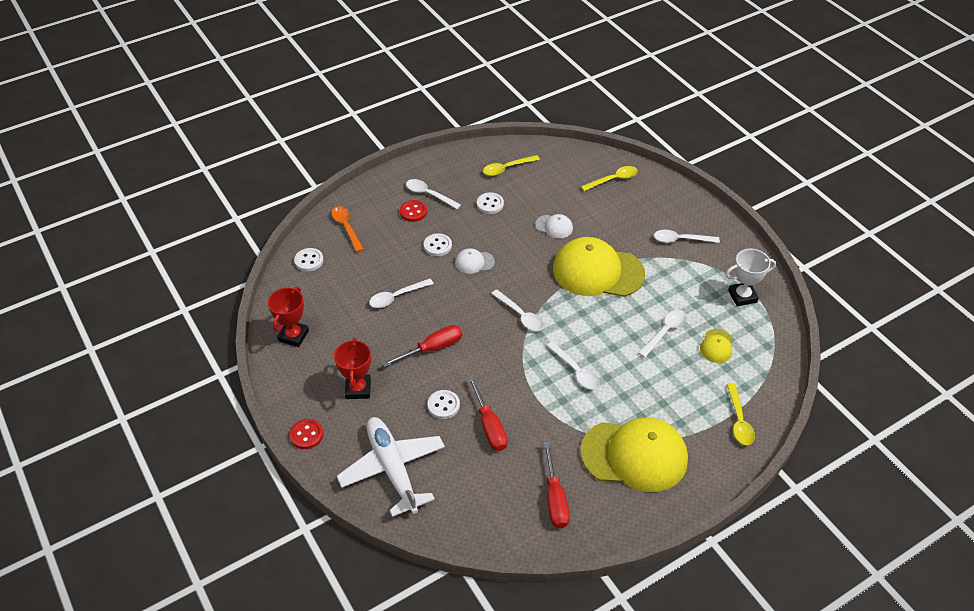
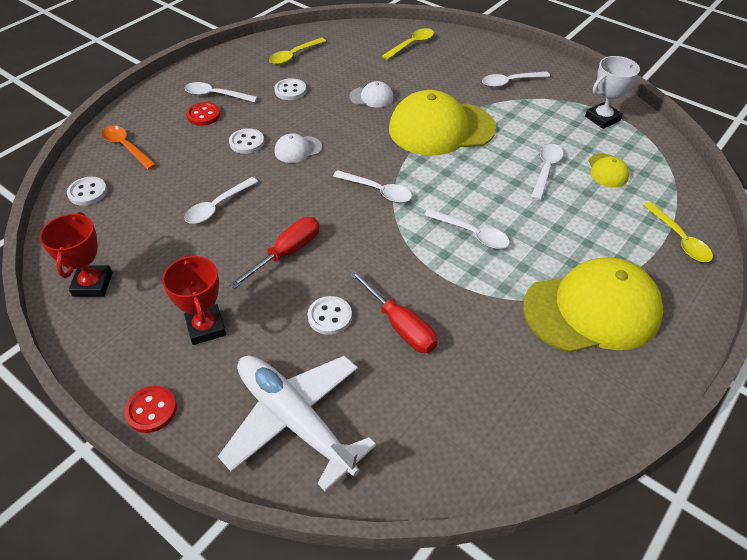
camera: 20 degrees left, 0 degrees up
red screwdriver [543,441,570,528] -> none

